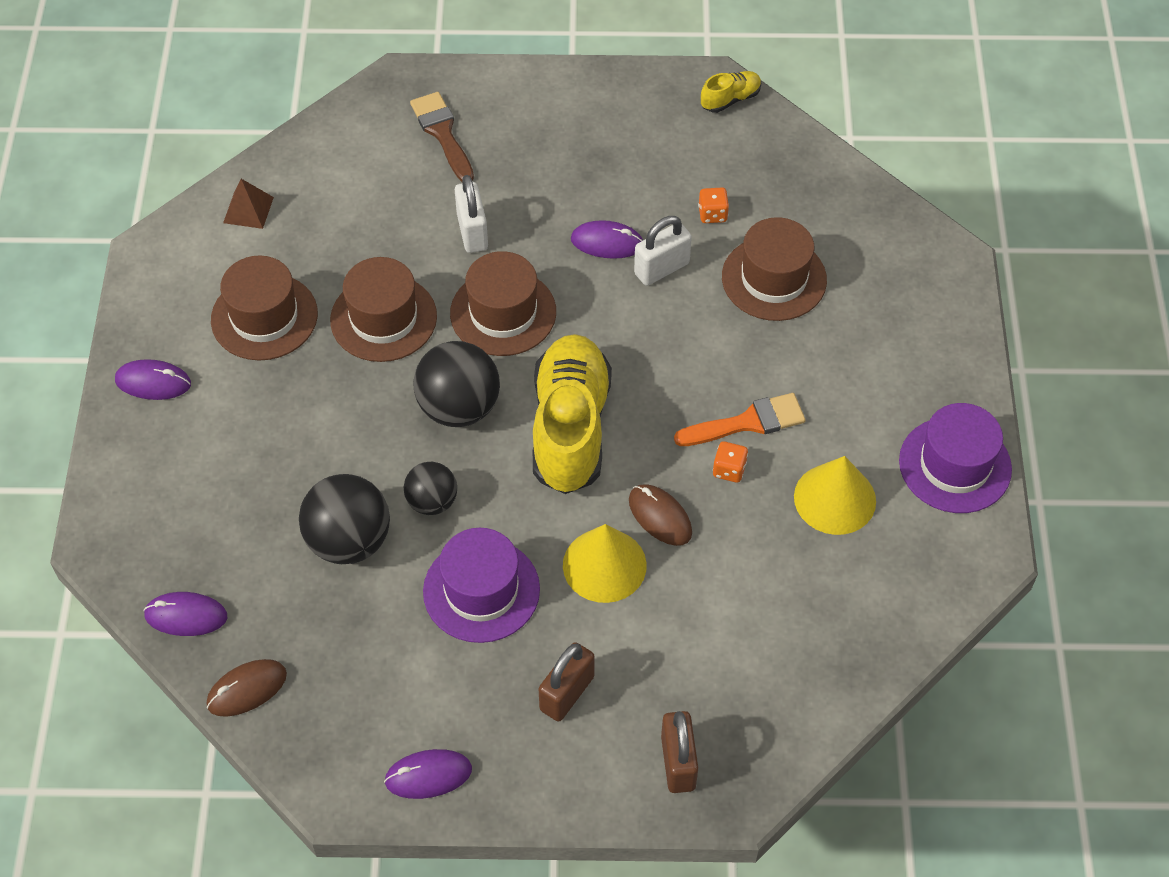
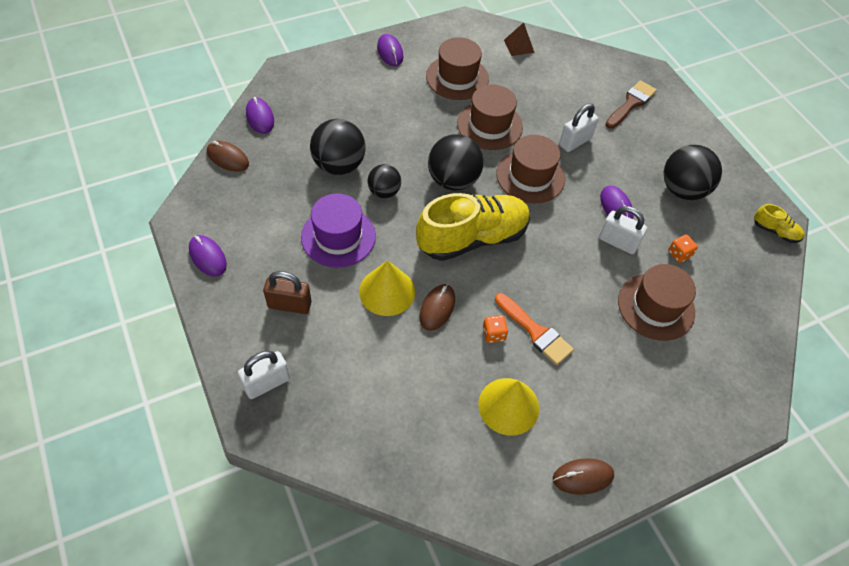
camera: 60 degrees right, 0 degrees up
brown padlock [661,711,698,793] -> white padlock [238,351,290,399]
purple hat [899,403,1012,513] -> brown mouse [553,458,614,495]
none -> black ball [664,145,722,200]

